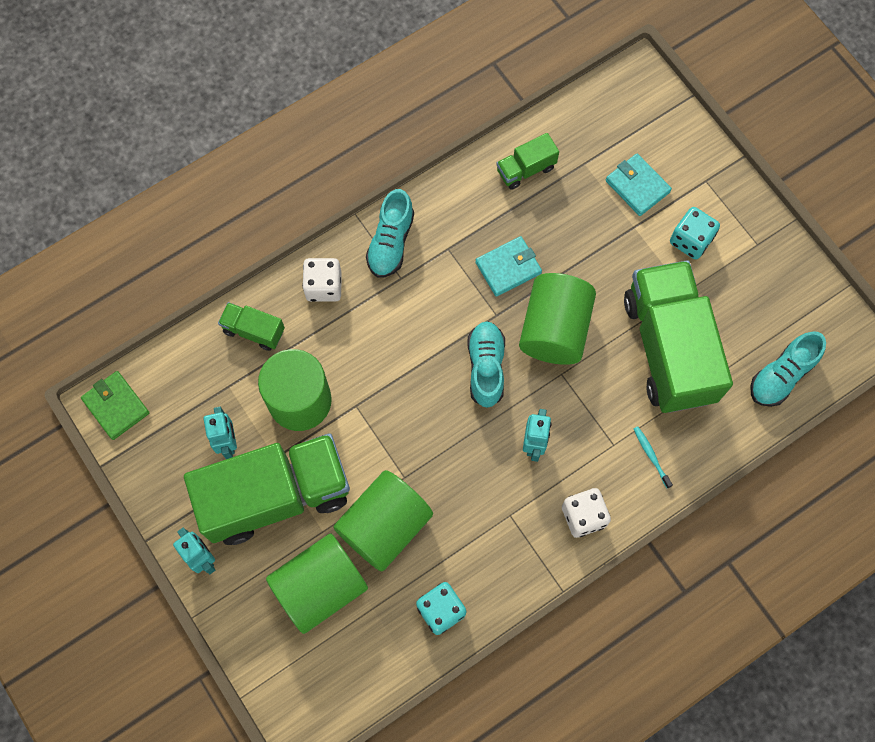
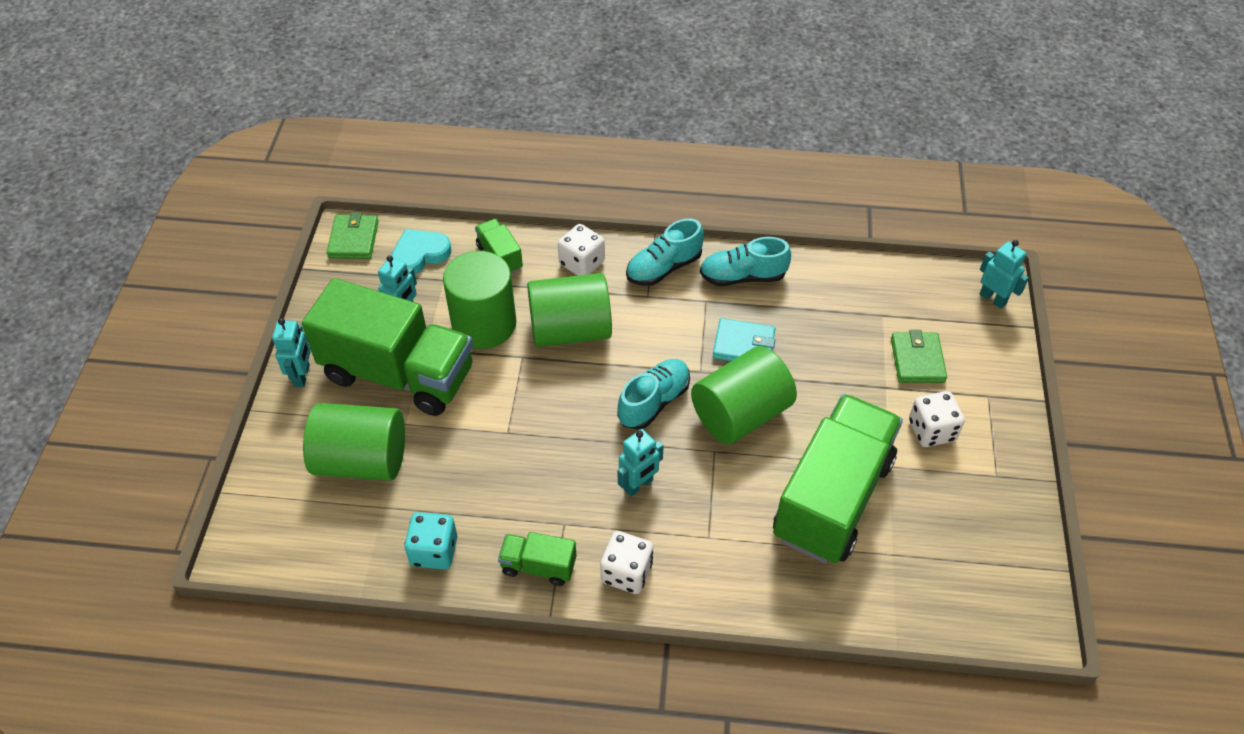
camera: 40 degrees right, 20 degrees down
green cylinder [333,470,433,571] -> green cylinder moved to [527,273,612,347]
green truck [496,133,559,190] -> green truck moved to [498,532,576,586]
turquoise wallet [606,153,672,216] -> green wallet [891,330,947,383]
turquoise toothbrush [634,426,673,488] -> none
turquoise dice [670,207,720,260] -> white dice [909,391,965,447]
turquoise shoe [750,331,826,407] -> turquoise shoe moved to [700,237,791,286]
none -> turquoise heart [391,229,452,274]
none -> turquoise robot [980,240,1029,309]

